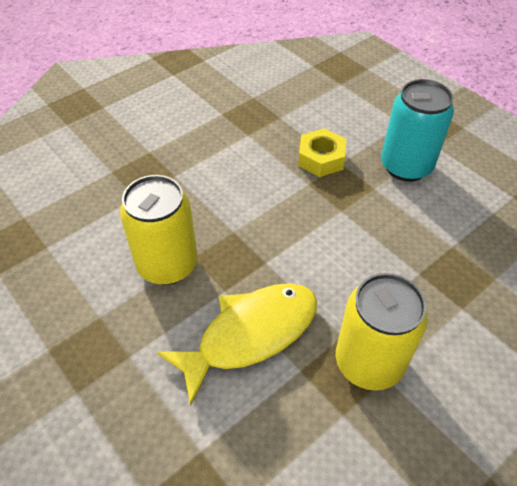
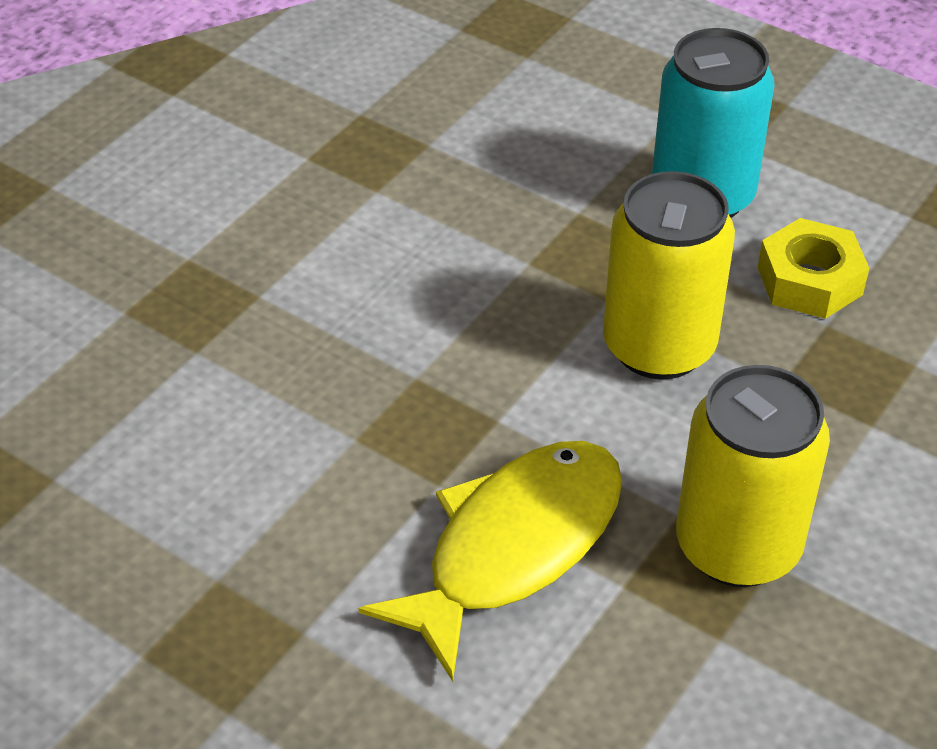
camera: 15 degrees left, 5 degrees down
yellow can [120,175,198,285] -> yellow can moved to [603,171,735,379]
yellow nut [298,128,346,177] -> yellow nut moved to [758,218,869,319]

